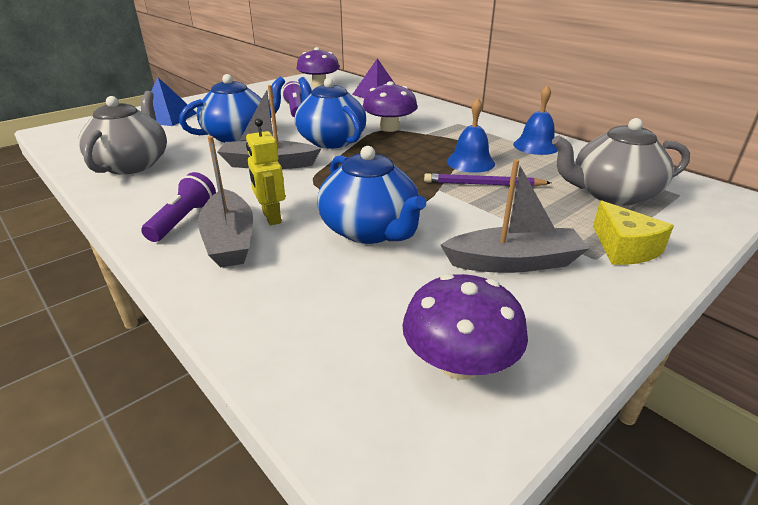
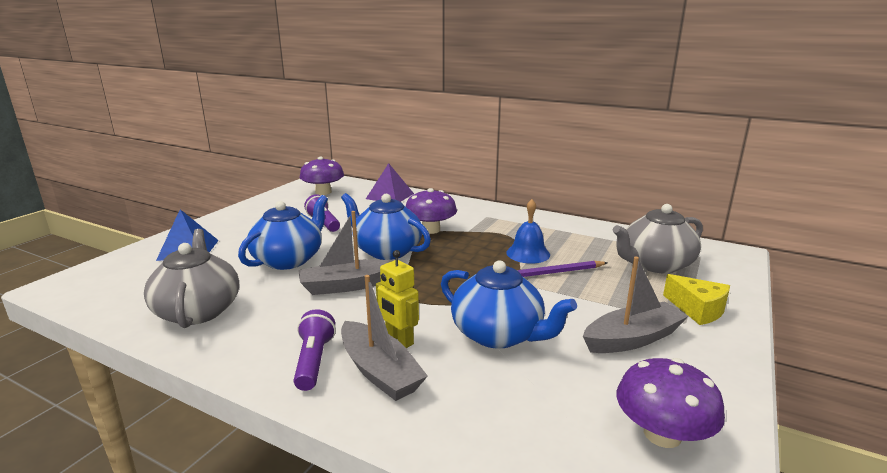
camera: 20 degrees left, 10 degrees down
blue bell [513,85,558,155] -> none

